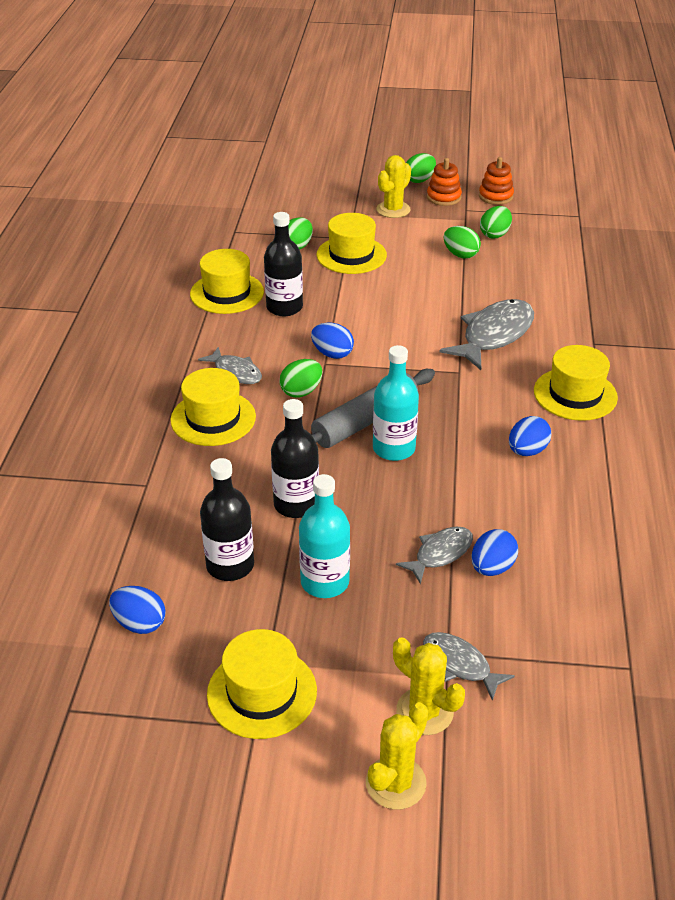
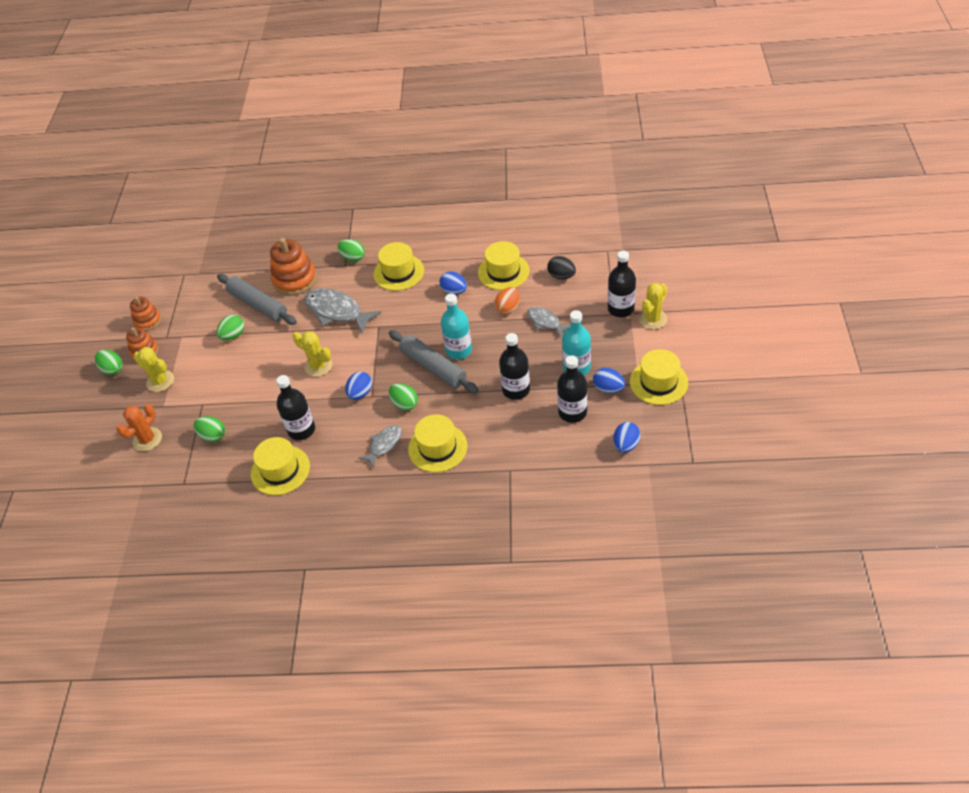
camera: 90 degrees left, 10 degrees up
yellow hat [317,213,387,274] -> yellow hat moved to [478,241,530,290]
yellow cactus [366,702,428,810] -> yellow cactus moved to [293,331,332,377]
grey fish [423,632,515,701] -> black bottle [608,250,636,317]
blue egg [472,529,518,576] -> blue egg moved to [593,368,625,393]
green egg [480,206,512,239] -> green egg moved to [337,239,365,262]
none -> orange cactus [116,404,162,451]
none -> grey rolling pin [217,274,297,325]
none -> orange stacking toy [270,238,317,296]
none -> orange egg [495,287,520,314]
none -> black egg [547,256,576,279]

